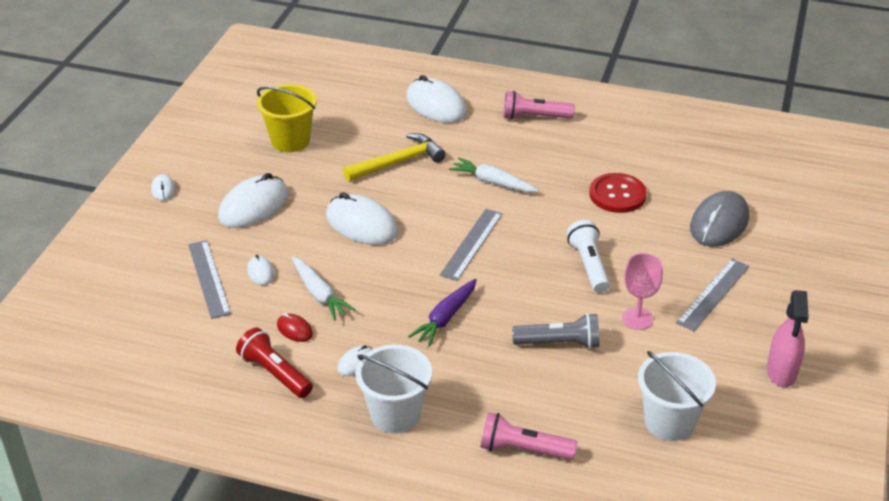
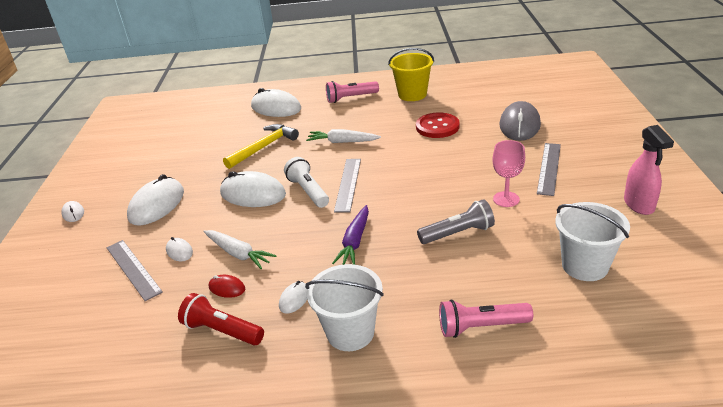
camera: 15 degrees left, 5 degrees down
yellow bucket [257,84,317,152] -> yellow bucket moved to [388,48,434,101]
white flashlight [567,220,610,293] -> white flashlight moved to [284,157,329,208]

